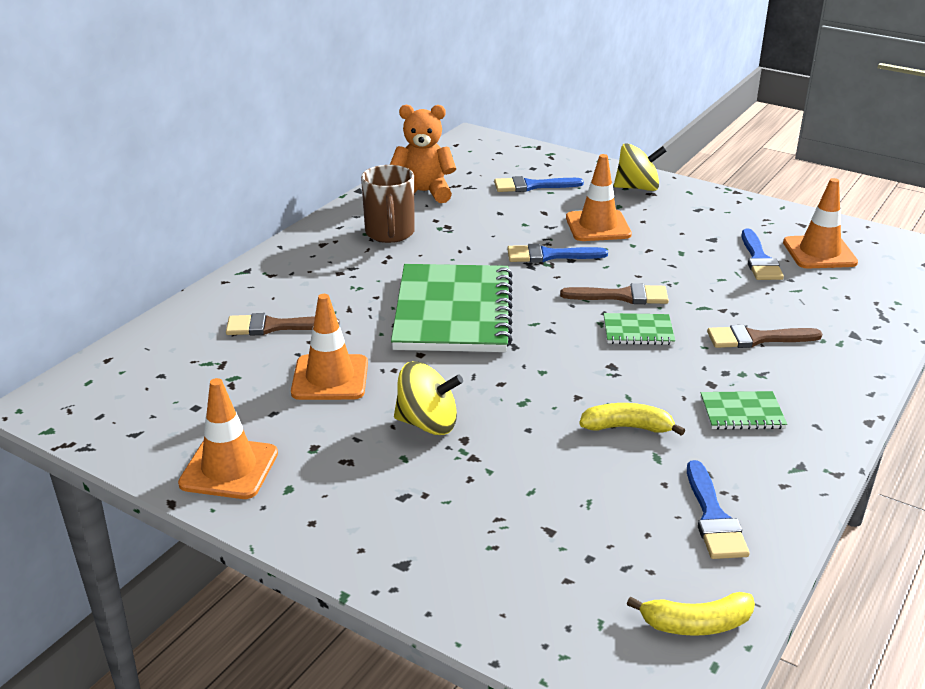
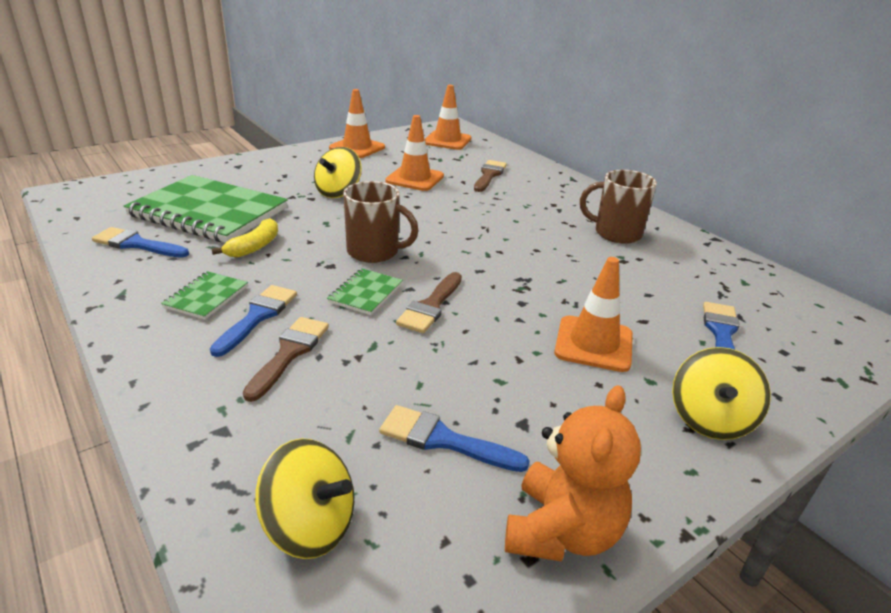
camera: 110 degrees right, 0 degrees up
orange teddy bear [390,104,456,203] -> orange teddy bear moved to [505,385,641,562]
green notebook [391,264,513,352] -> green notebook moved to [124,175,288,243]
blue brush [507,244,608,263] -> blue brush moved to [210,285,297,357]
yellow banana [627,592,755,636] -> none
orange traffic cone [783,178,858,269] -> orange traffic cone moved to [425,85,471,150]
none -> yellow spinning top [255,438,354,559]
none -> brown mug [343,181,419,263]

